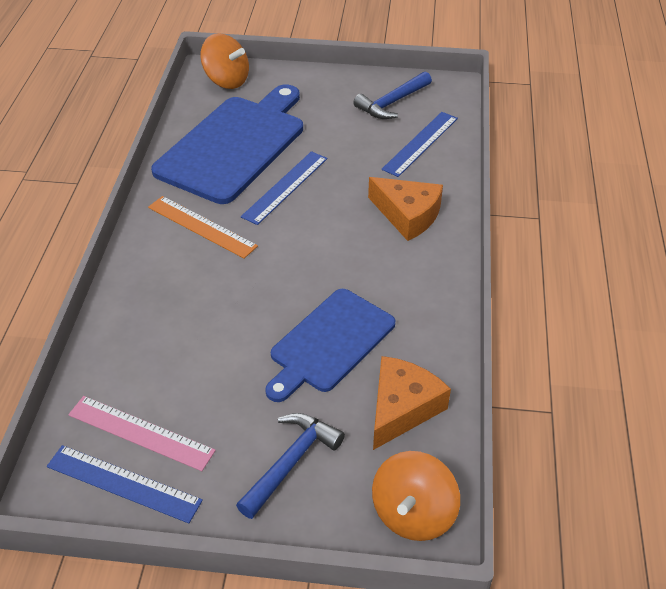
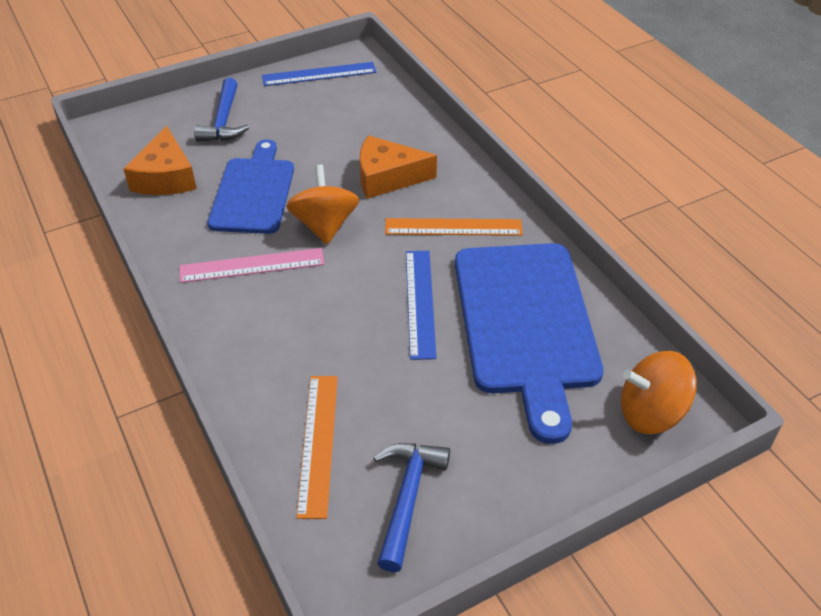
camera: 145 degrees right, 0 degrees up
pink ruler [68,396,216,471] -> pink ruler moved to [180,248,324,283]
orange cheese [368,177,443,241] -> orange cheese moved to [360,135,437,199]
orange spinning top [372,451,460,541] -> orange spinning top moved to [286,165,359,244]
blue ruler [381,112,458,177] -> orange ruler [296,376,338,519]

